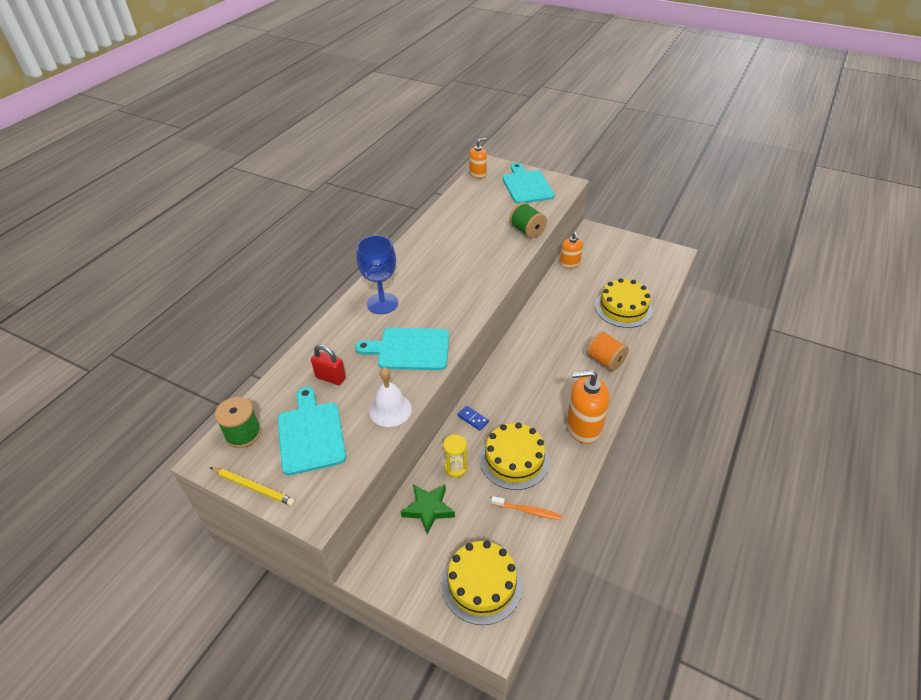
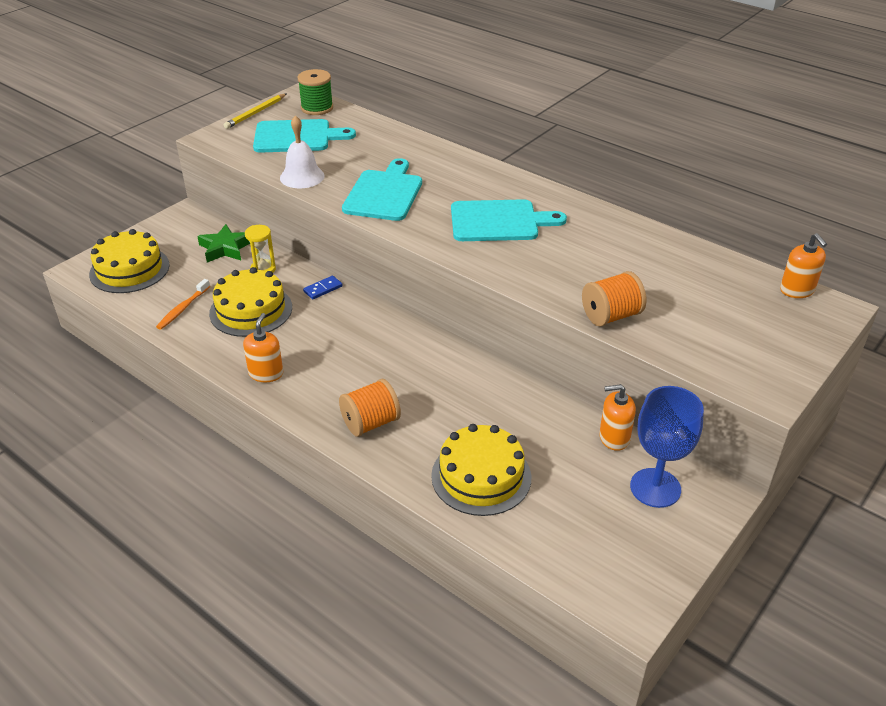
camera: 100 degrees right, 5 degrees down
red padlock [311,344,346,385] -> none
blue goblet [356,235,398,314] -> blue goblet moved to [630,386,704,508]
turquoise cutting board [502,163,555,204] -> turquoise cutting board moved to [451,199,567,241]
green spool [509,202,547,238] -> orange spool [582,271,646,327]
orange soap dispenser [566,370,610,444] -> orange soap dispenser [243,313,283,383], size x0.60

